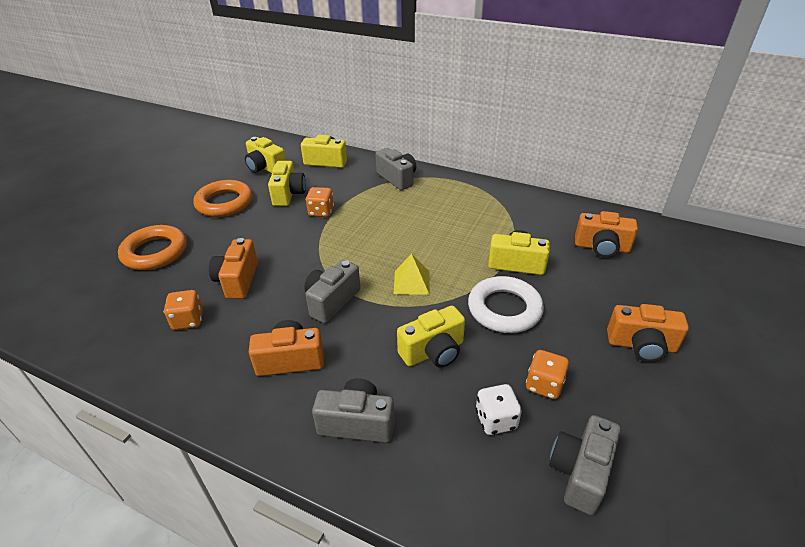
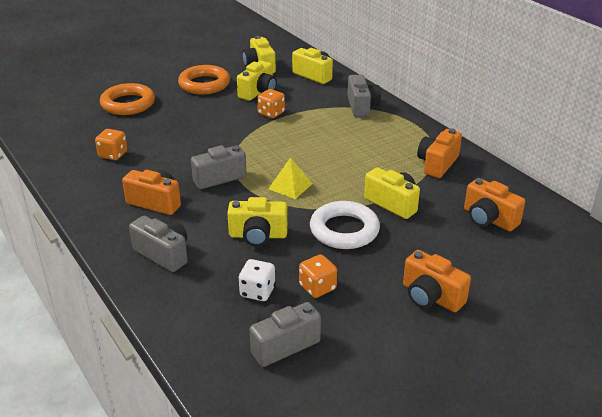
camera: 30 degrees right, 5 degrees down
orange camera [209,238,258,299] -> orange camera moved to [417,128,462,178]

